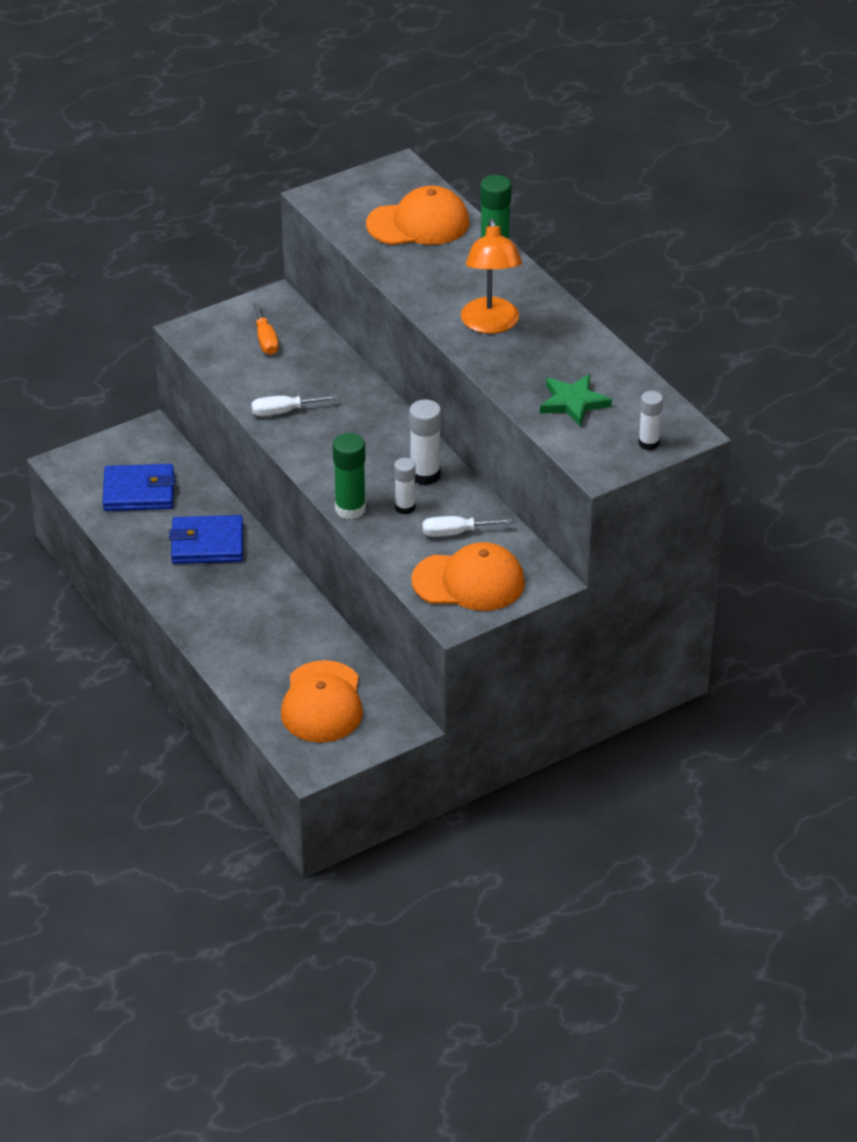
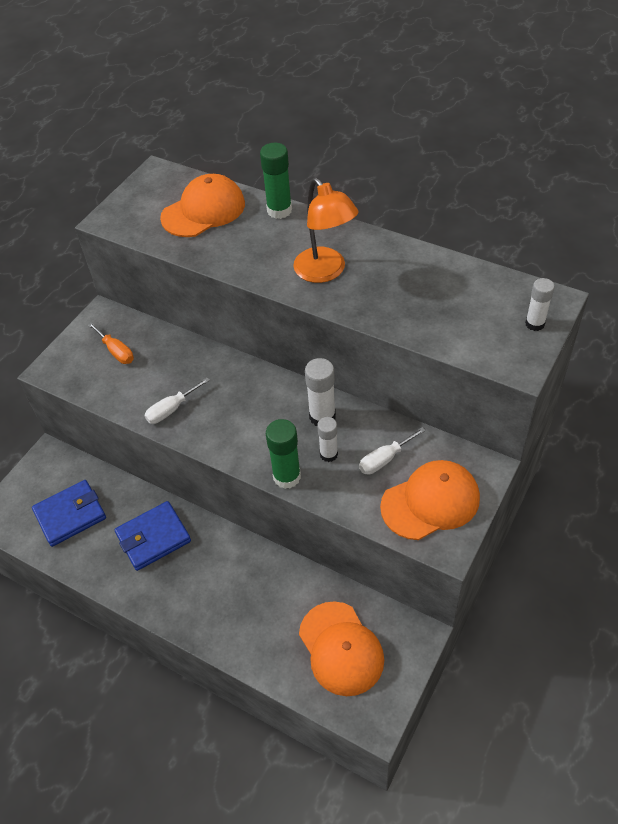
camera: 25 degrees left, 10 degrees up
green star [540,374,612,427] -> none

